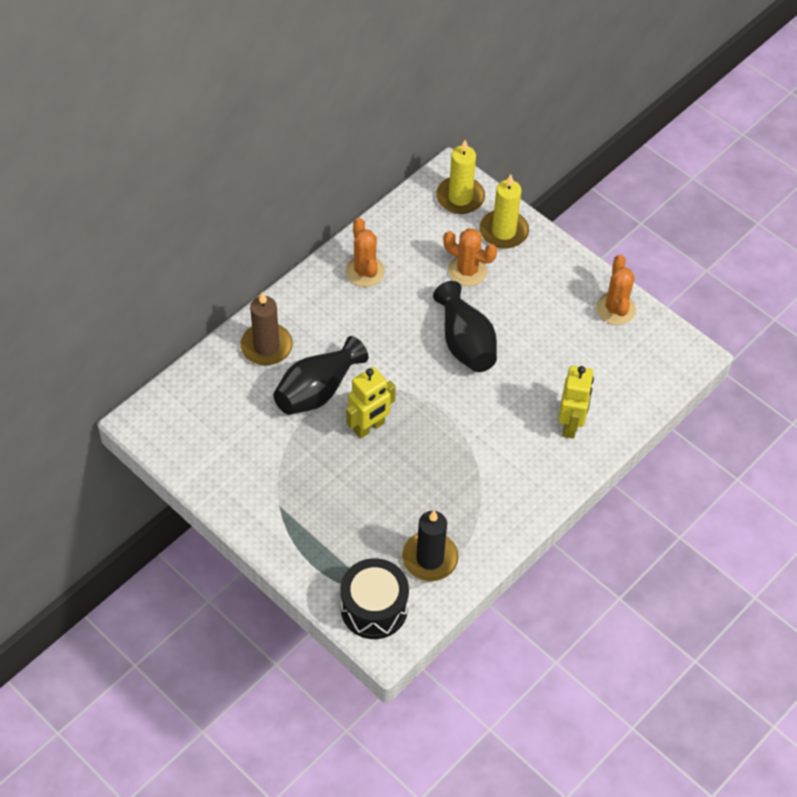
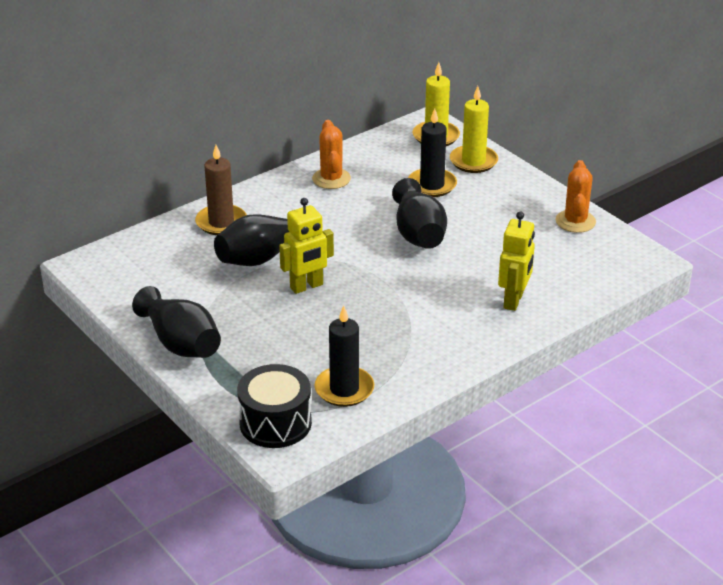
camera: 10 degrees right, 20 degrees down
orange cactus [443,228,497,286] -> black candle [408,108,457,197]
none -> black vase [132,286,221,358]

